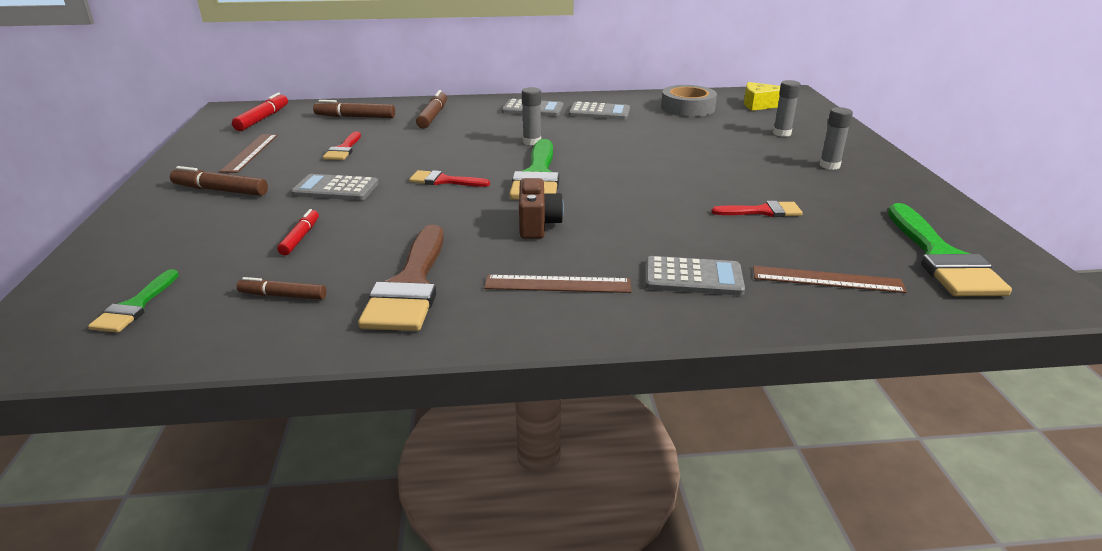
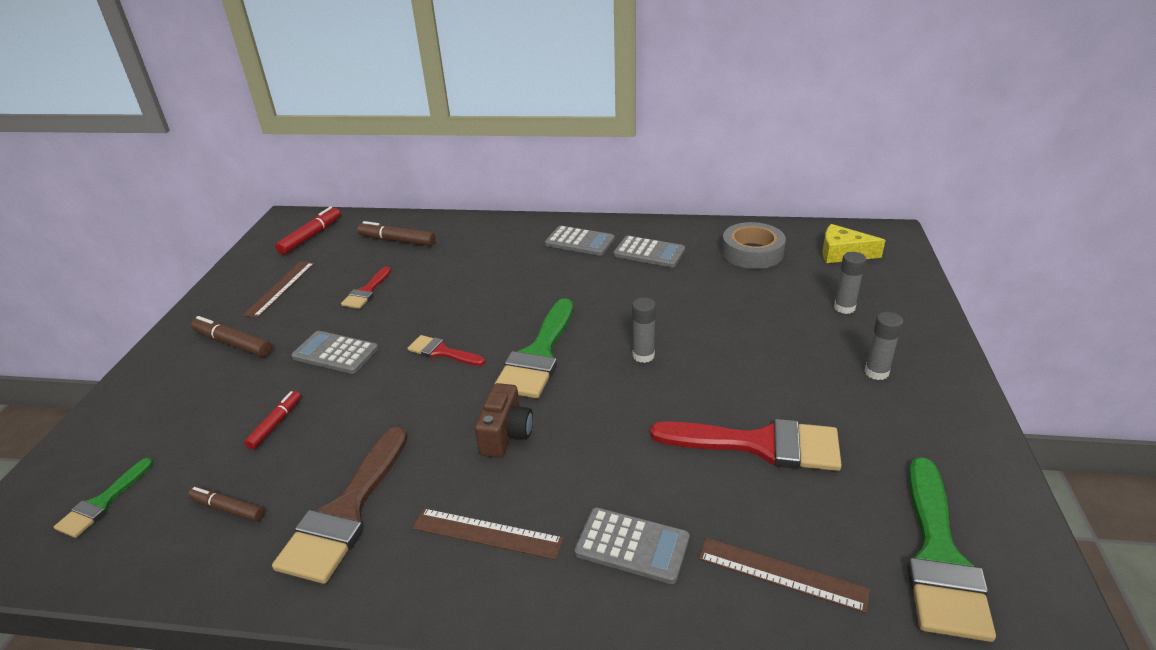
camera: 15 degrees right, 5 degrees up
brown marker [416,90,447,129] -> none
grey glue stick [522,87,541,145] -> grey glue stick moved to [632,297,656,363]
red brush [711,201,803,217] -> red brush [650,419,842,471], size x1.86

